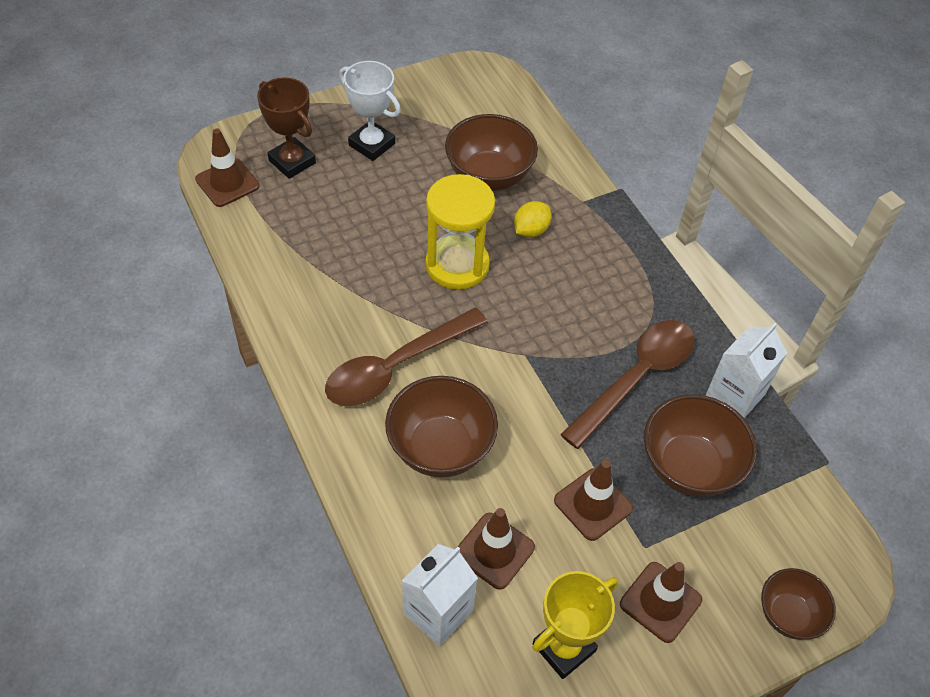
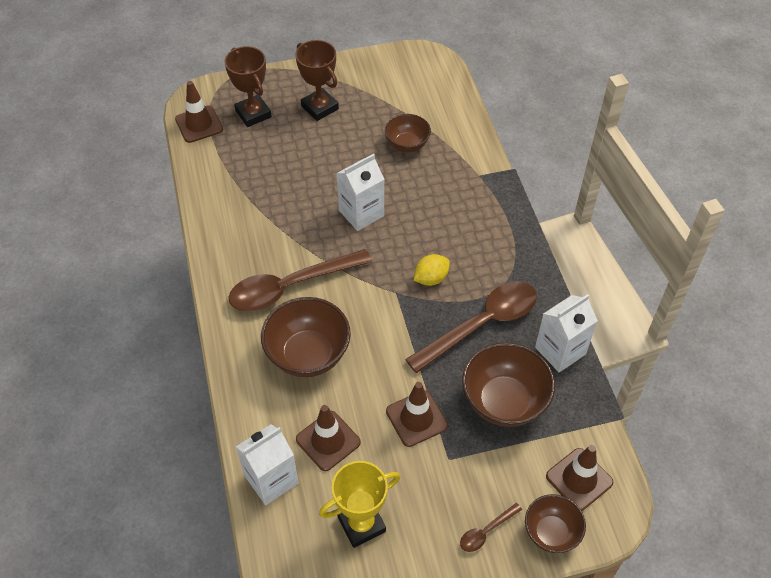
camera: 15 degrees right, 0 degrees up
white trophy [339,61,401,161] -> brown trophy [295,40,339,121]
yellow hourglass [425,174,495,290] -> white carton [336,154,384,231]
brown bowl [445,114,538,191] -> brown bowl [385,114,431,152], size x0.61
yellow lemon [514,201,551,238] -> yellow lemon moved to [414,254,450,286]
brown traffic cone [620,562,702,643] -> brown traffic cone moved to [546,445,613,511]
none -> brown spoon [460,503,522,552]

